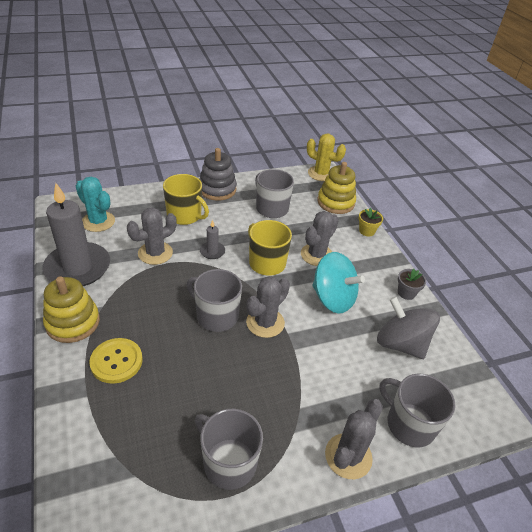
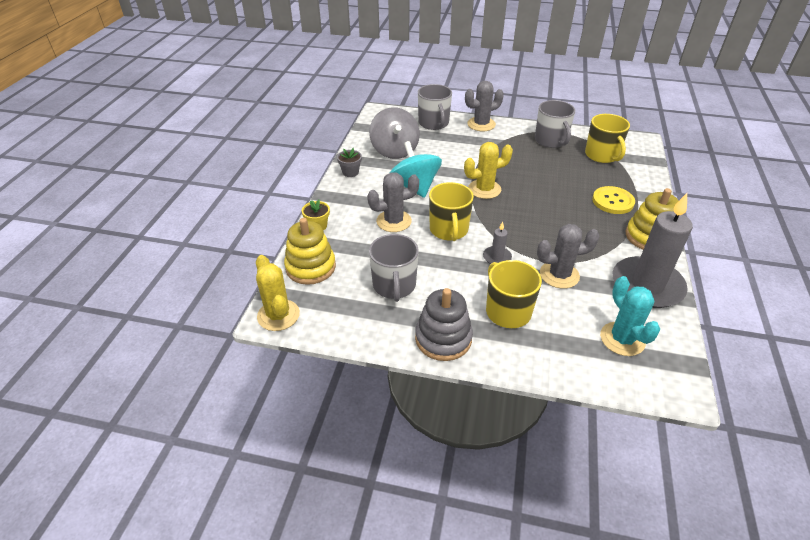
camera: 145 degrees left, 0 degrees up
grey mug [187,269,242,332] -> none
grey cactus [246,276,290,338] -> yellow cactus [464,142,513,199]
none -> yellow mug [585,114,630,163]

